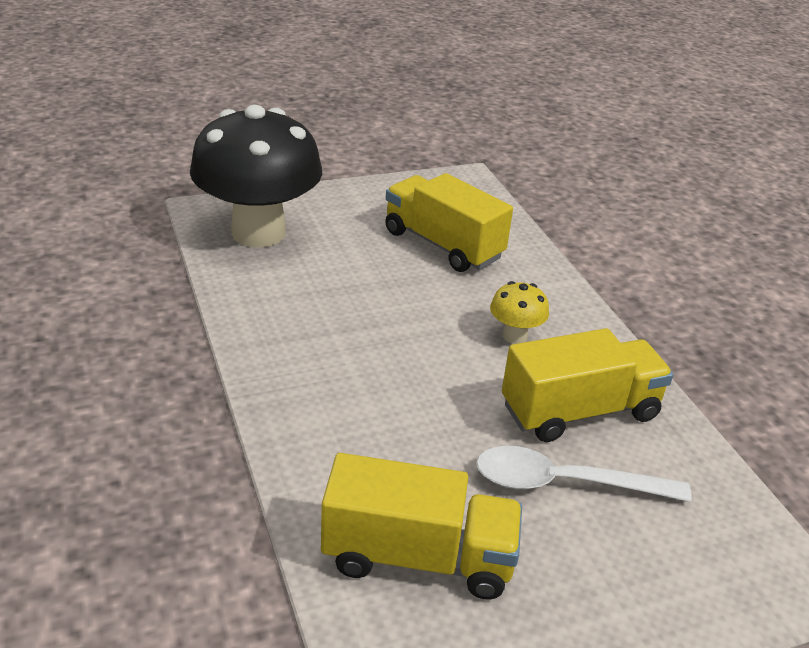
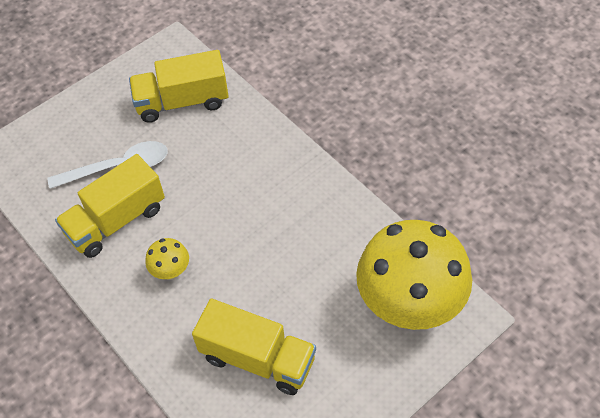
camera: 165 degrees right, 20 degrees up
black mushroom [190,105,322,247] -> yellow mushroom [356,220,472,330]

